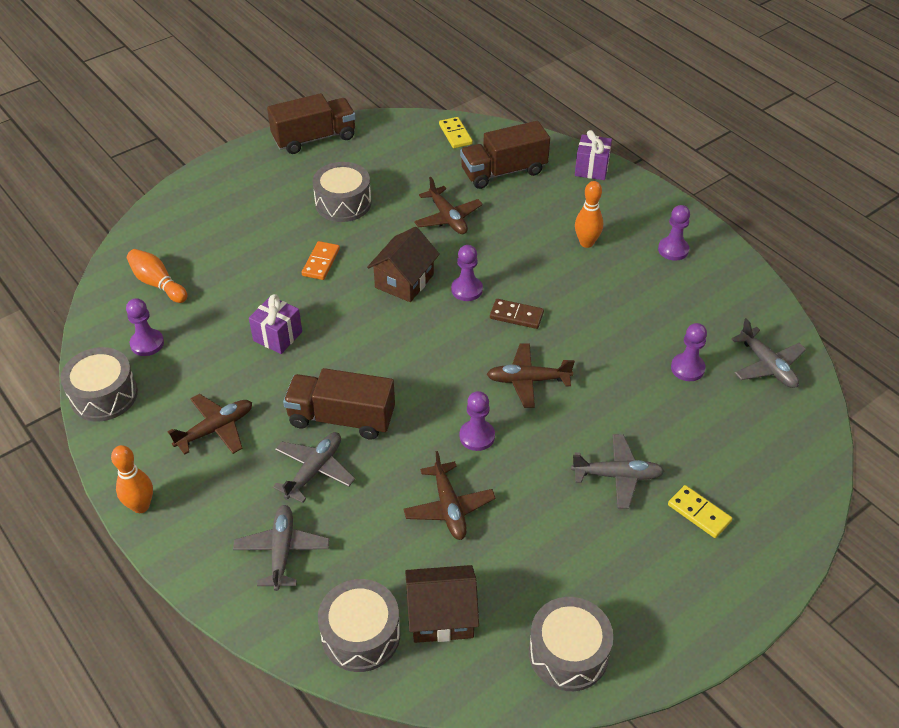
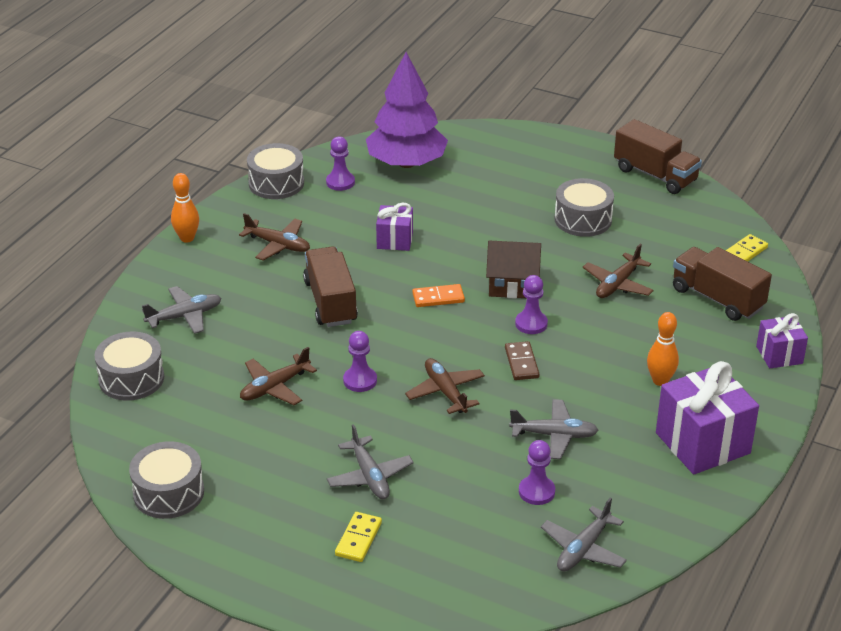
camera: 65 degrees right, 10 degrees down
orange bowling pin [127,249,187,303] -> purple tree [366,52,448,168]
grey plane [273,432,355,503] -> grey plane moved to [509,399,599,459]
orange domino [302,241,340,280] -> orange domino moved to [412,284,465,307]
brown house [405,565,479,643] -> none
purple pawn [658,205,690,261] -> purple gift [656,361,759,475]

